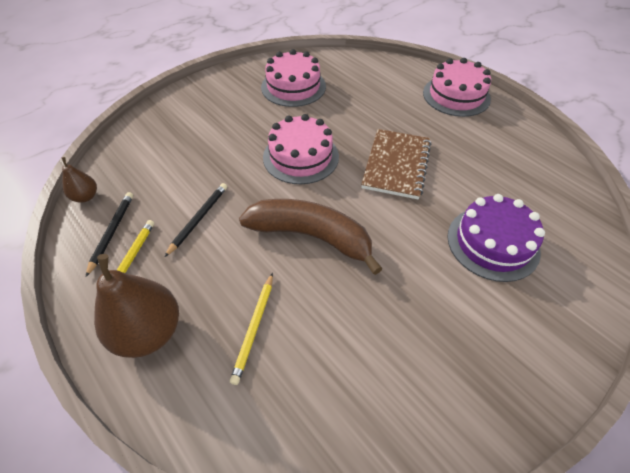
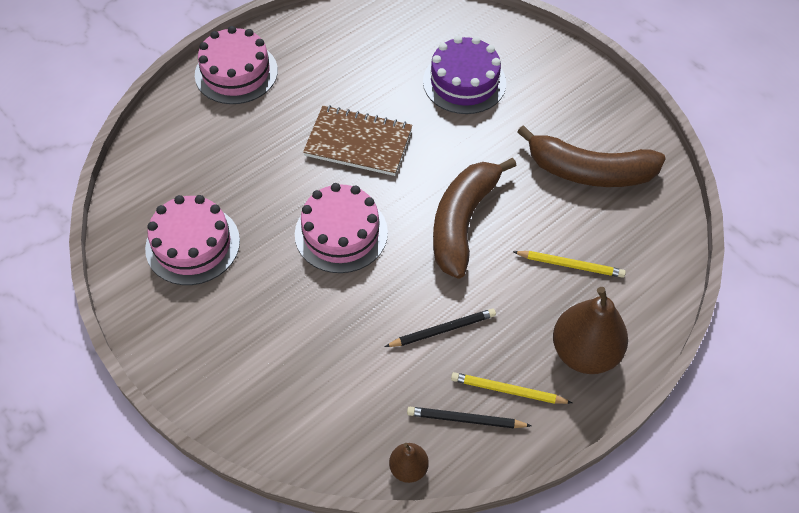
camera: 90 degrees left, 5 degrees up
black pencil [165,183,227,257] -> black pencil turned 135 degrees clockwise [385,308,496,347]
none -> brown banana [517,125,666,187]

